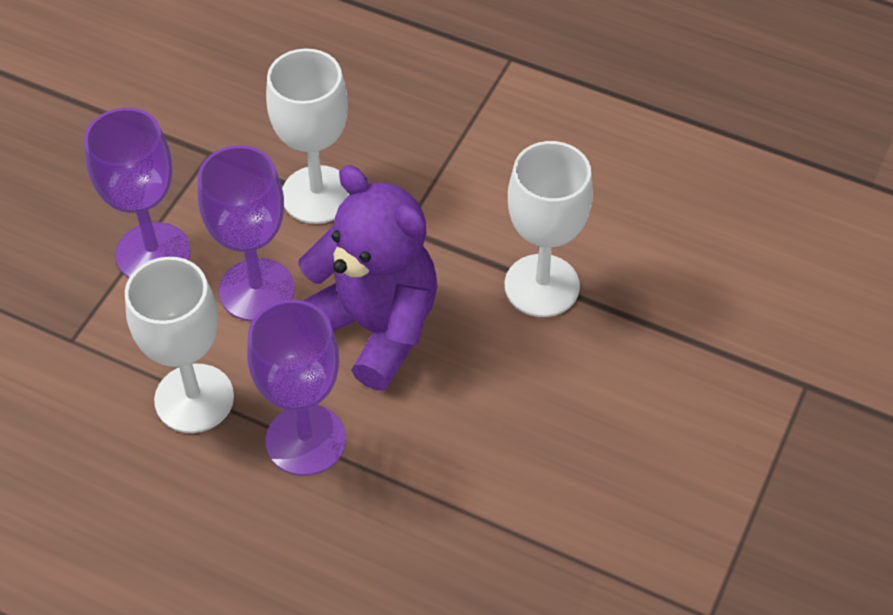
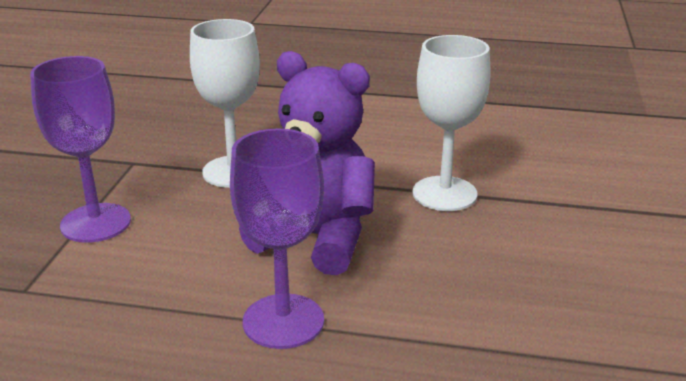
camera: 15 degrees left, 25 degrees down
white goblet [125,257,234,433] -> none
purple goblet [198,145,295,322] -> none

